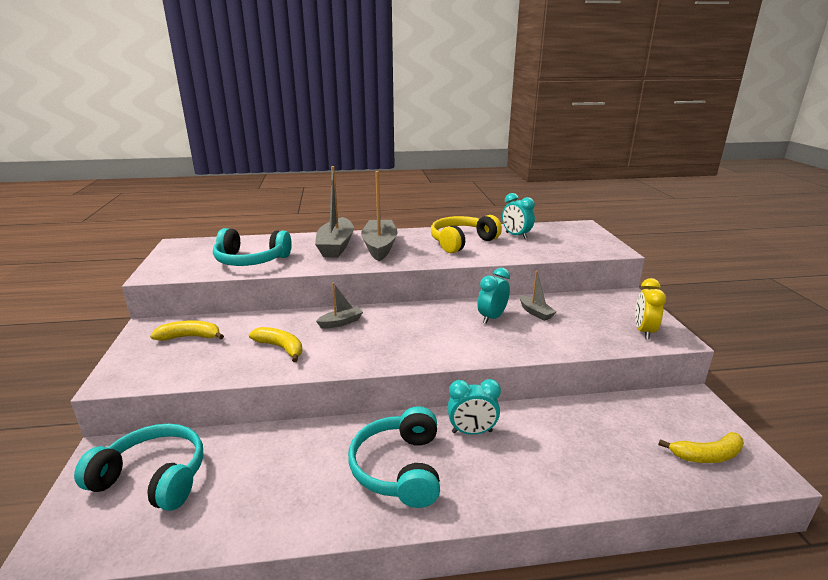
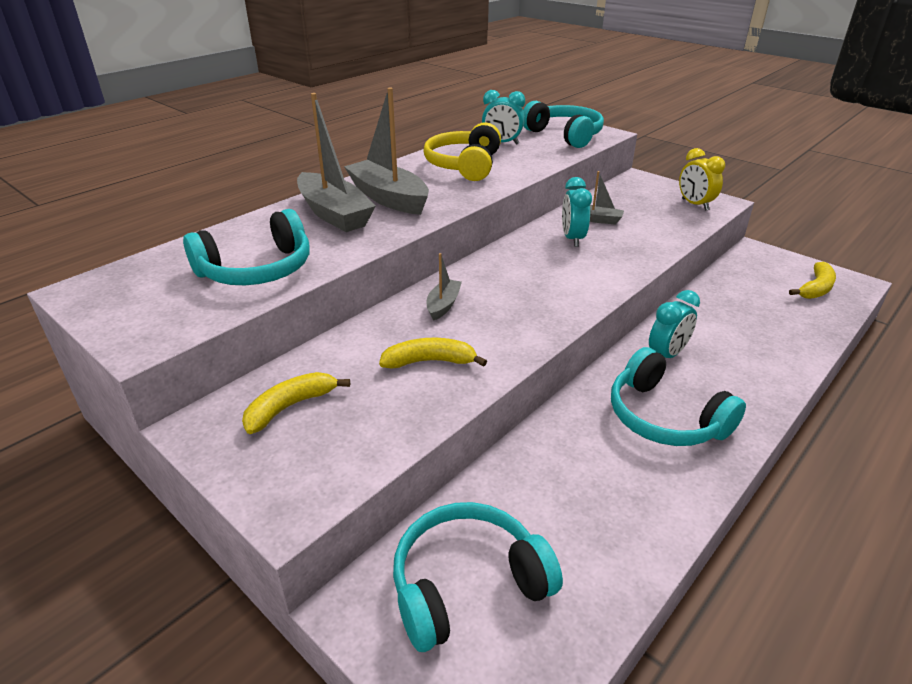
camera: 40 degrees left, 10 degrees up
none -> turquoise headphones [523,101,604,148]

